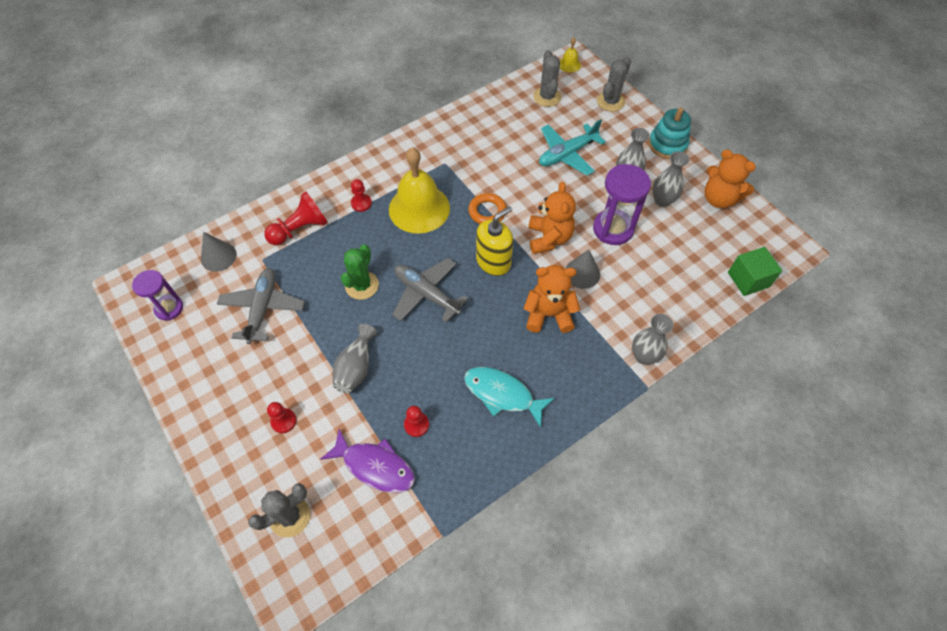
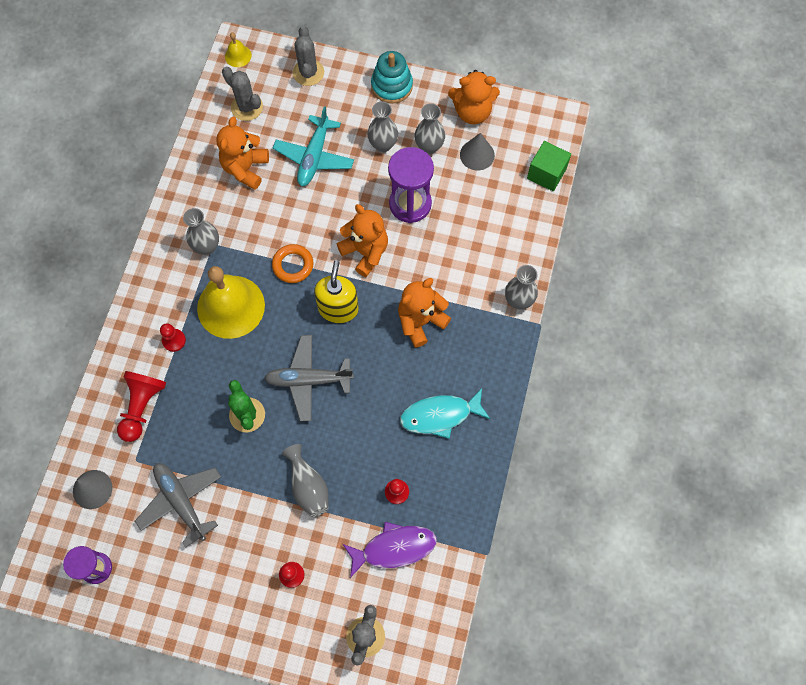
camera: 40 degrees left, 10 degrees up
grey cone [565,250,600,289] -> grey cone moved to [460,133,495,170]
none -> grey vase [183,208,219,255]
none -> orange teddy bear [216,116,269,190]

